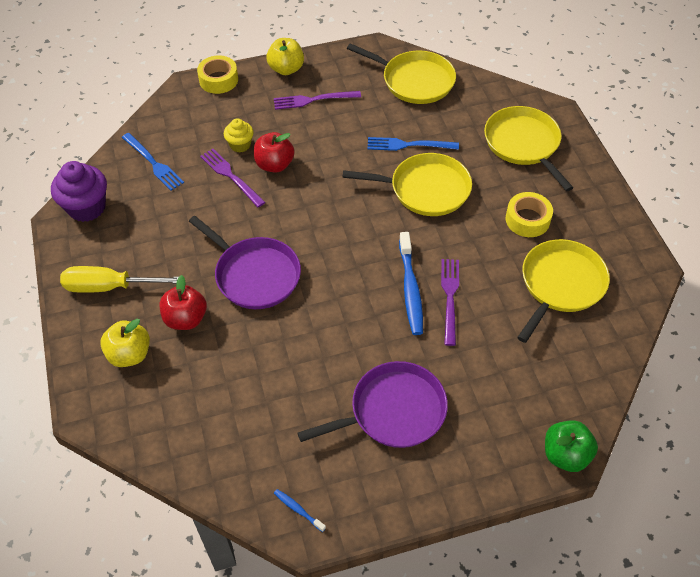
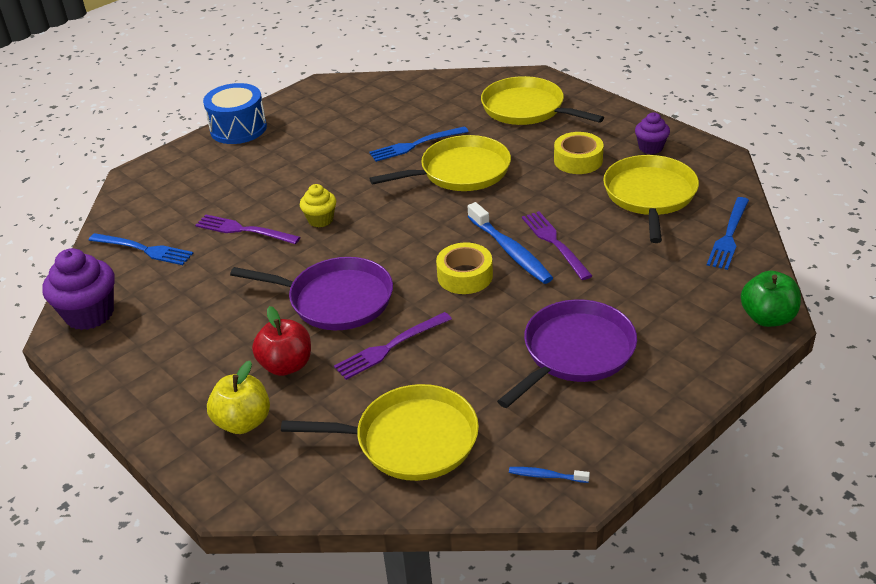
camera: 25 degrees left, 15 degrees down
yellow screwdriver [60,266,178,293] -> none
yellow tape [197,55,238,94] -> yellow tape moved to [436,243,493,294]
yellow cupcake [224,119,254,152] -> yellow cupcake moved to [300,184,336,228]
red apple [254,132,295,173] -> none
yellow apple [266,38,304,75] -> blue drum [203,83,267,144]
purple fork [274,91,361,110] -> purple fork moved to [334,312,452,380]
yellow pan [347,43,456,104] -> yellow pan moved to [281,384,479,481]
none -> purple cupcake [635,112,670,154]
none -> blue fork [707,197,749,270]

